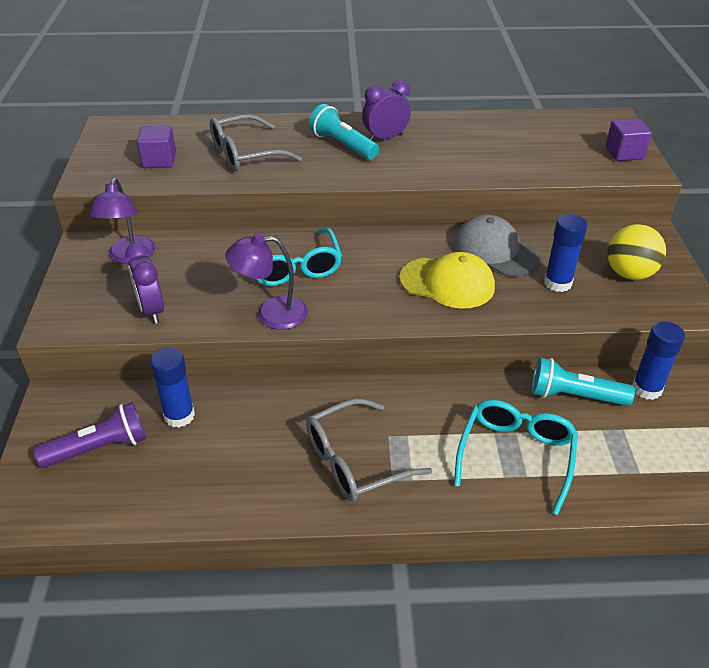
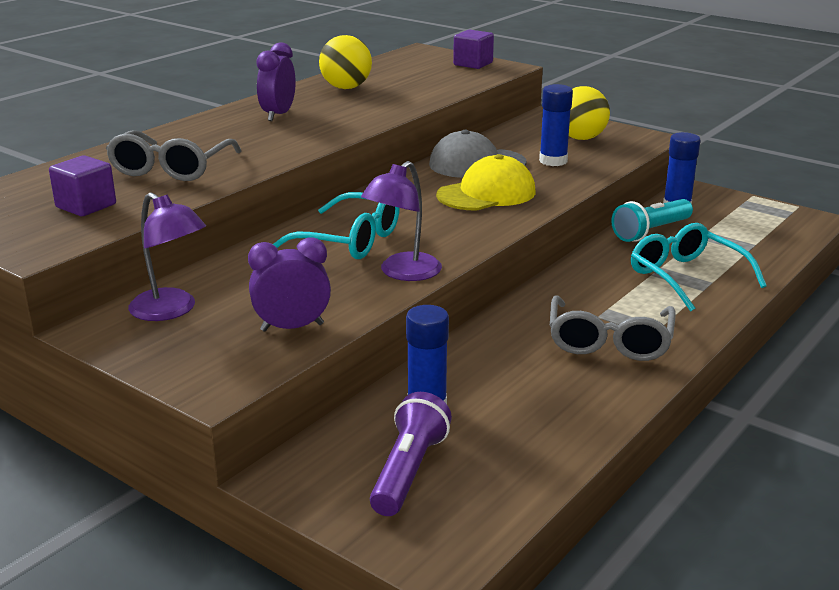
camera: 50 degrees left, 15 degrees down
purple clock [125,243,164,324] -> purple clock turned 150 degrees clockwise [248,238,331,332]
turquoise flashlight [309,104,379,160] -> none
none -> yellow ball [319,35,372,89]

